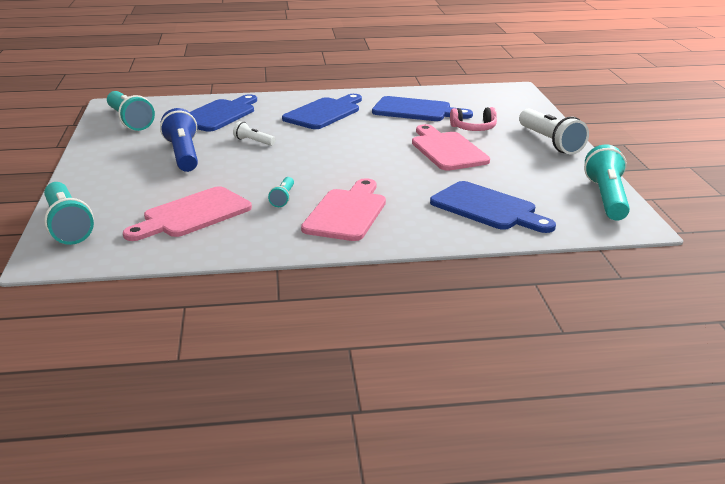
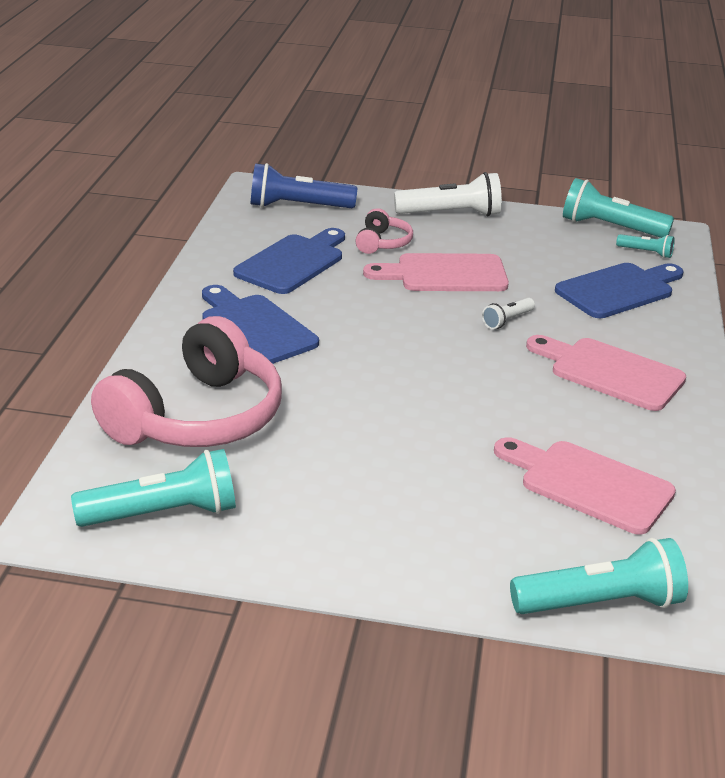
camera: 75 degrees left, 5 degrees up
pink cutting board [123,186,252,241] -> pink cutting board turned 150 degrees clockwise [494,437,676,535]
blue flashlight [160,108,198,172] -> blue flashlight moved to [251,163,357,208]
blue cutting board [190,94,257,132] -> pink headphones [91,316,282,447]
white flashlight [233,121,276,146] -> white flashlight moved to [482,298,535,329]
turquoise flashlight [268,177,294,207] -> turquoise flashlight moved to [616,234,675,258]

